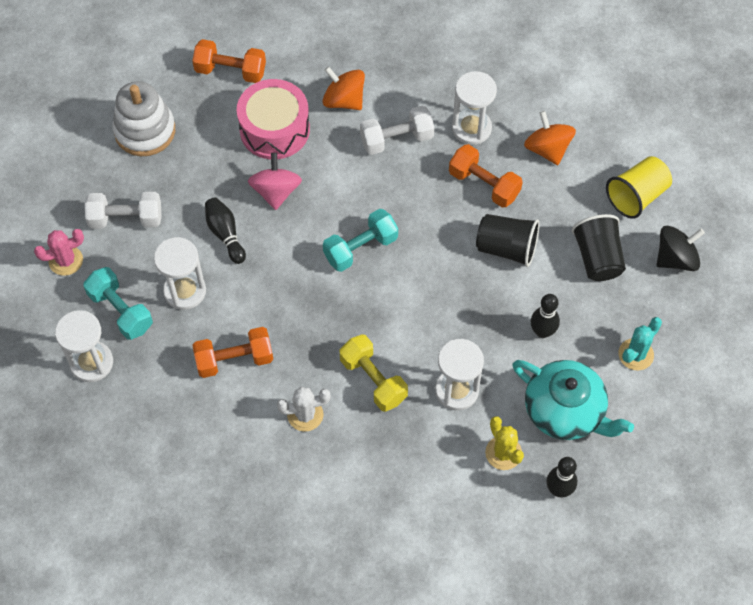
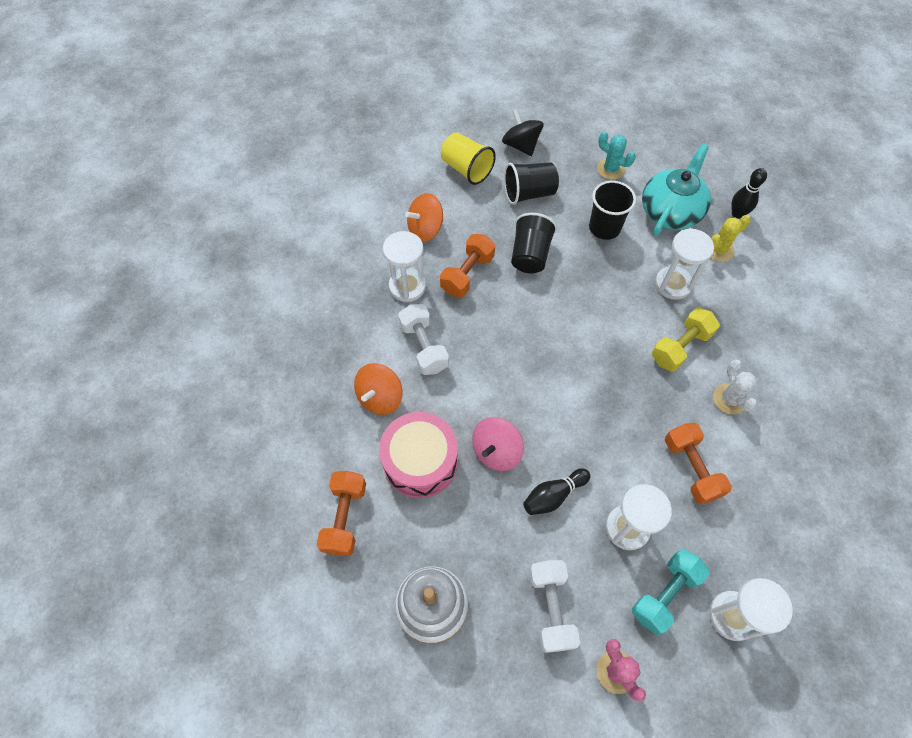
camera: 95 degrees left, 0 degrees up
pink spinning top [248,153,302,210] -> pink spinning top turned 45 degrees counterclockwise [472,417,524,471]
turquoise dumbbell [323,209,398,272] -> none
black bowling pin [530,294,560,338] -> black cup [589,181,636,240]

